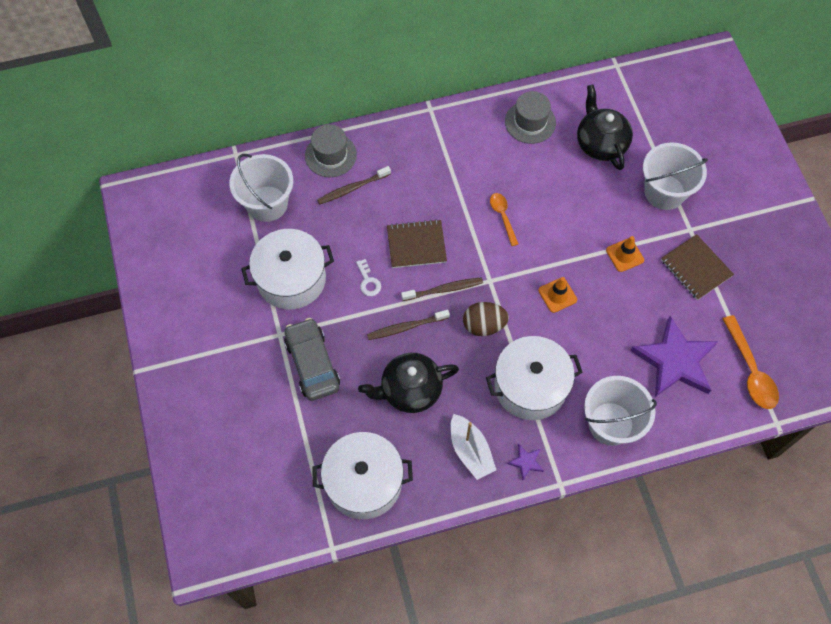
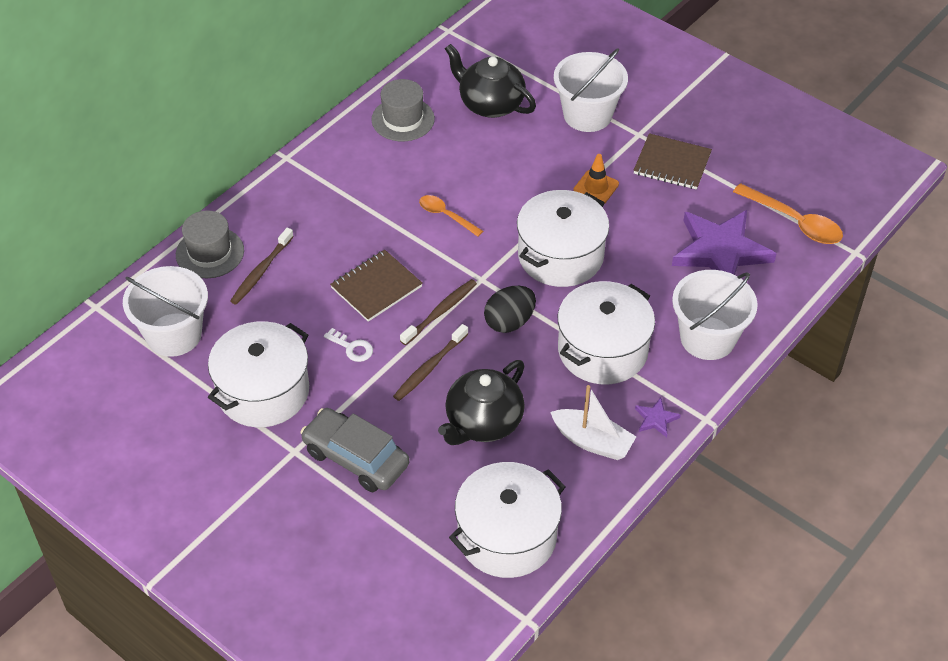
camera: 35 degrees left, 15 degrees down
brown egg [463,302,509,336] -> black egg [484,286,536,333]
orange traffic cone [539,277,577,313] -> white pot [517,190,609,287]

